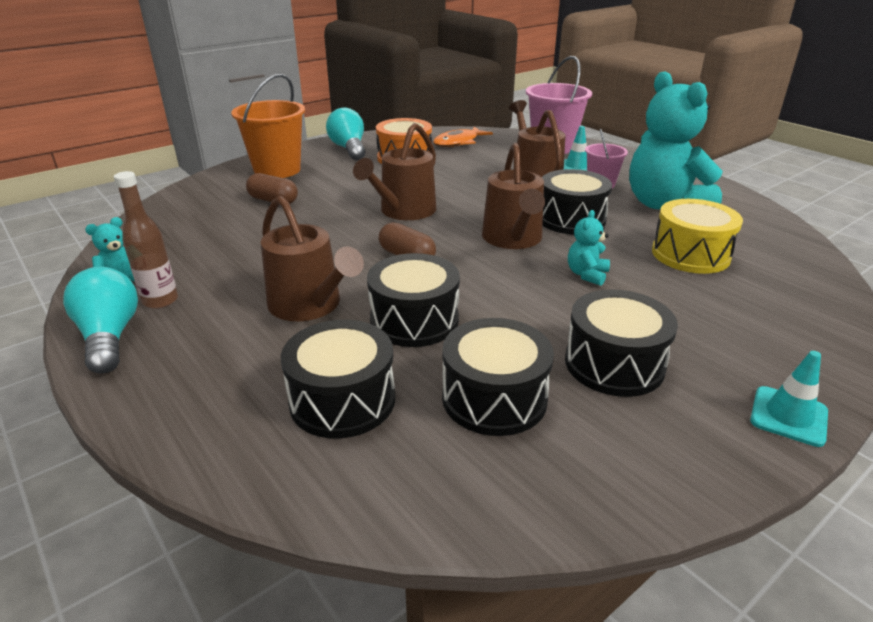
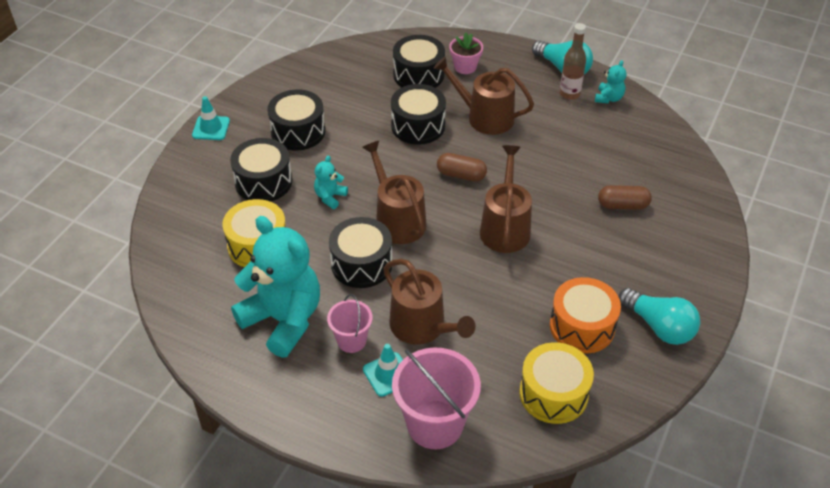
camera: 155 degrees right, 15 degrees up
orange bucket [231,73,305,178] -> none
orange fish [433,127,493,147] -> yellow drum [519,342,594,424]
black drum [442,318,554,436] -> black drum moved to [230,138,292,202]
turquoise teddy bear [568,210,610,286] -> turquoise teddy bear turned 150 degrees counterclockwise [314,155,348,209]
none -> pink flower pot [449,33,483,74]

